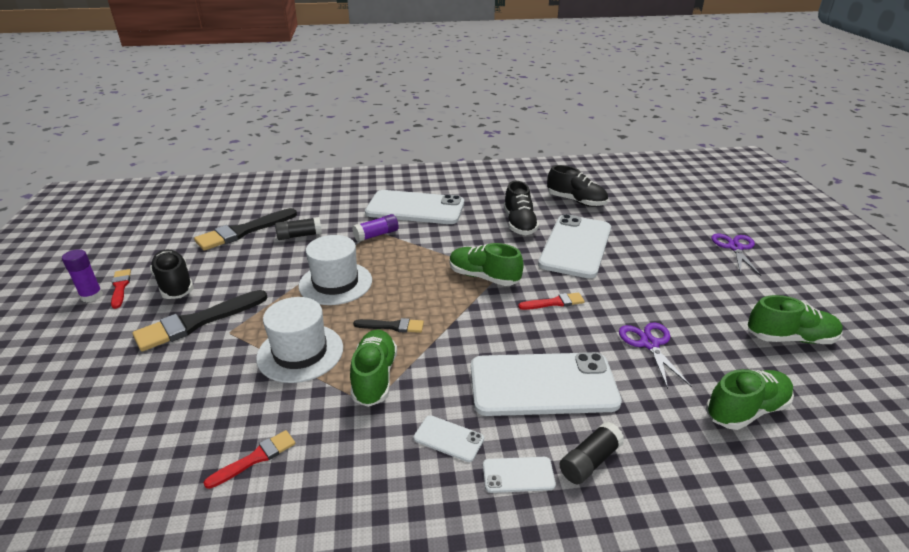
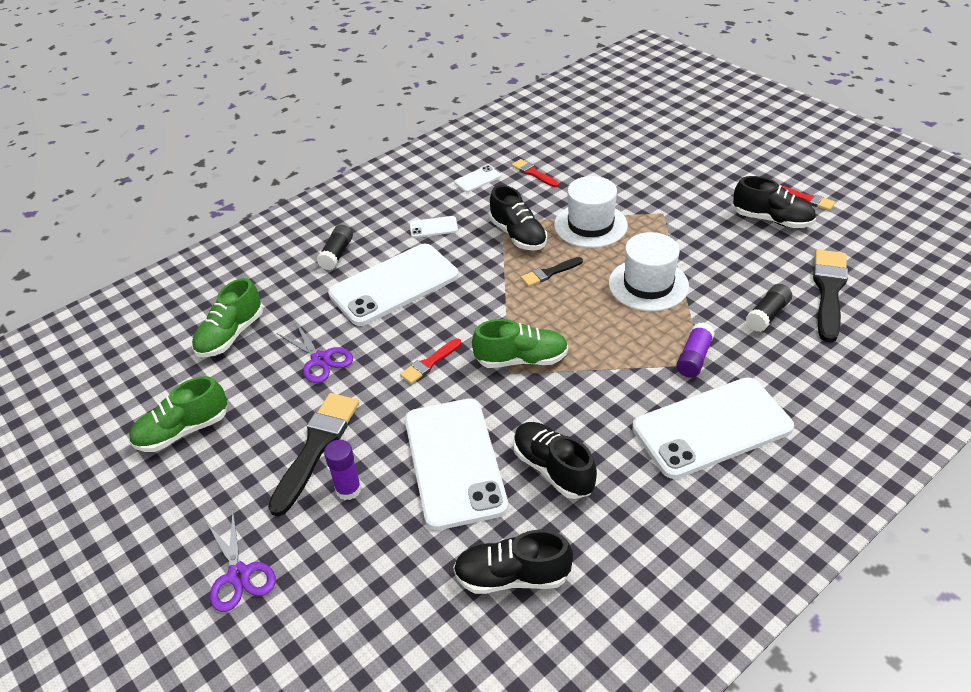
camera: 150 degrees right, 10 degrees up
purple glue stick [62,249,103,302] -> purple glue stick moved to [324,440,361,500]
black brush [132,290,268,351] -> black brush moved to [268,393,359,516]
red brush [204,430,295,489] -> red brush turned 120 degrees clockwise [512,159,559,187]
green shoe [350,330,397,407] -> black shoe [490,185,547,250]
white phone [483,457,556,493] -> white phone moved to [454,165,501,192]

